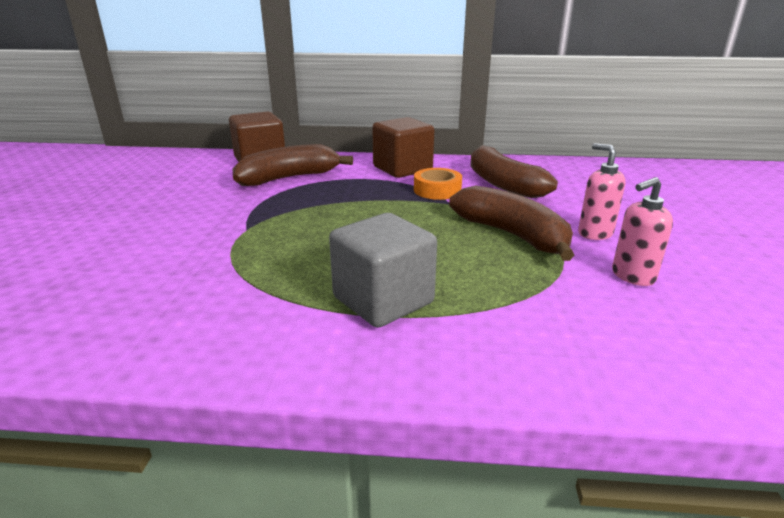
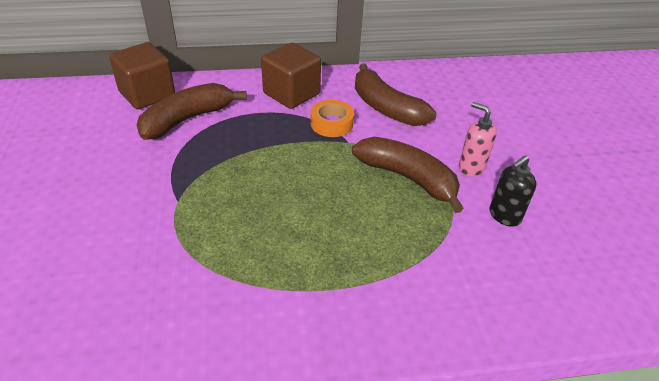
camera: 15 degrees left, 15 degrees up
grey cube [329,213,437,328] -> none
pink soap dispenser [612,177,673,286] -> black soap dispenser [490,155,536,227]

